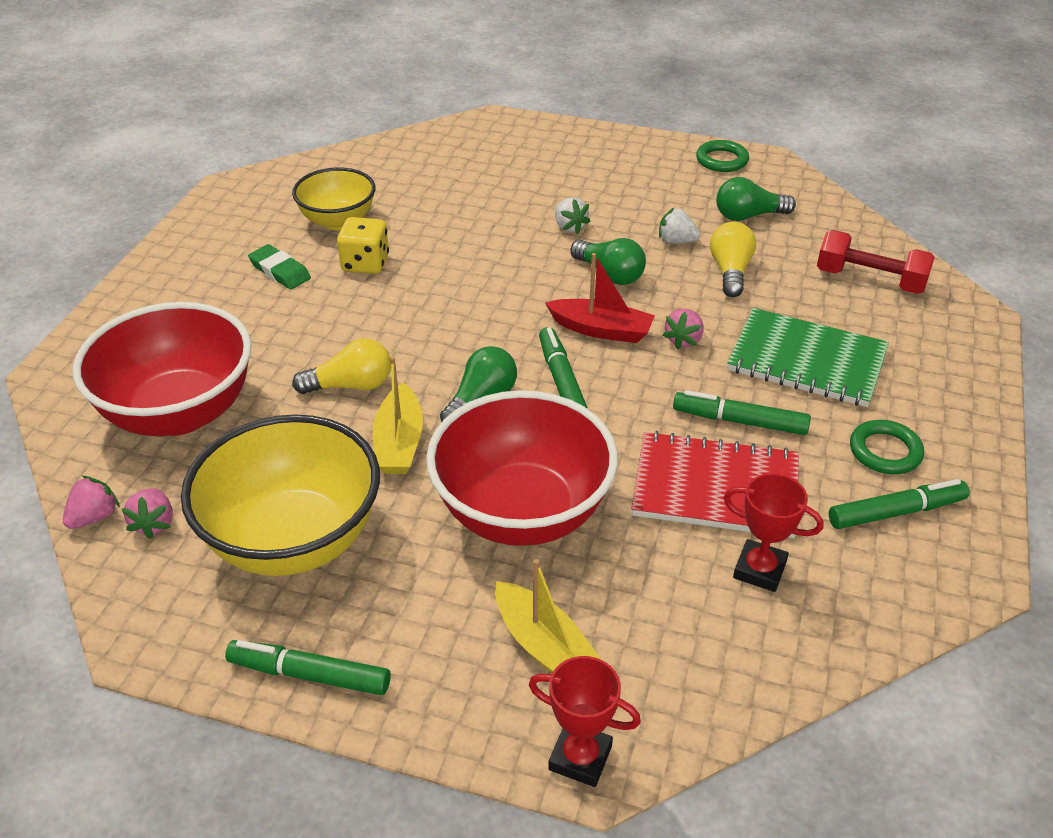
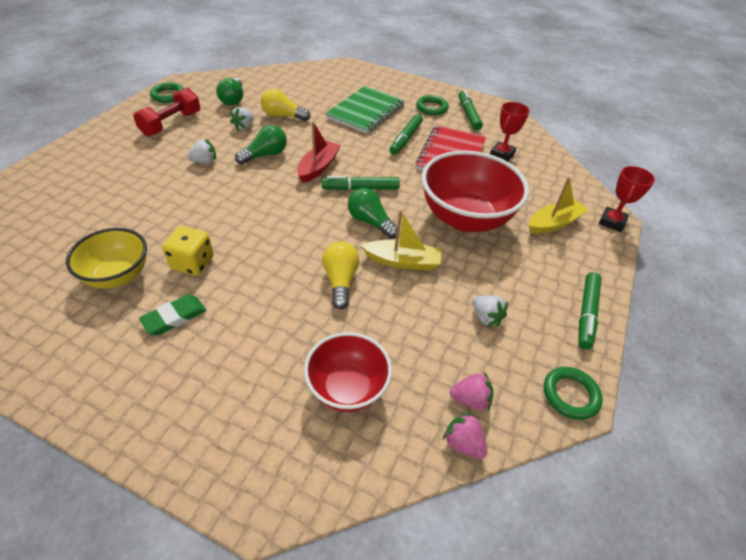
camera: 85 degrees left, 5 degrees up
red bowl [73,302,252,436] -> red bowl [304,332,392,412], size x0.60
yellow bowl [181,414,380,576] -> white strawberry [473,296,508,327]
pink strawberry [663,309,704,350] -> none
red dumbbell [817,230,935,294] -> red dumbbell moved to [133,88,200,136]
none -> green ring [544,367,603,420]

